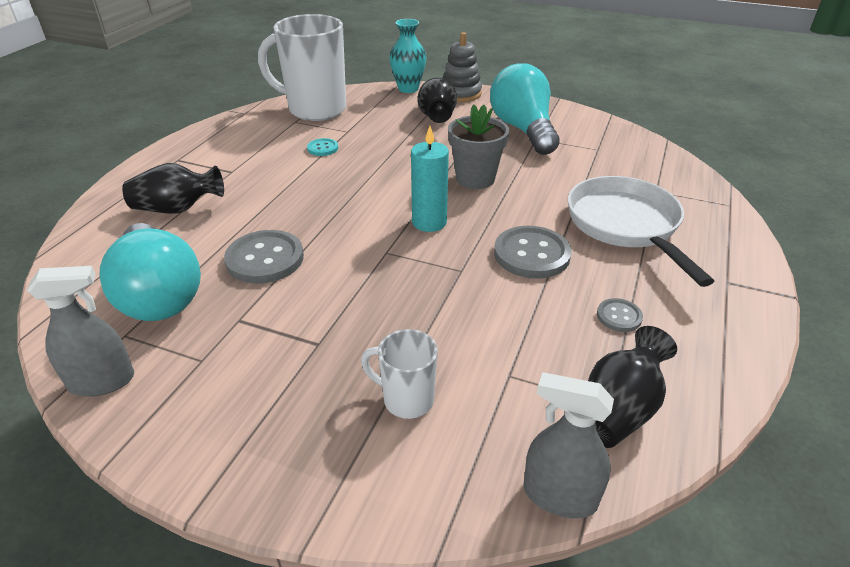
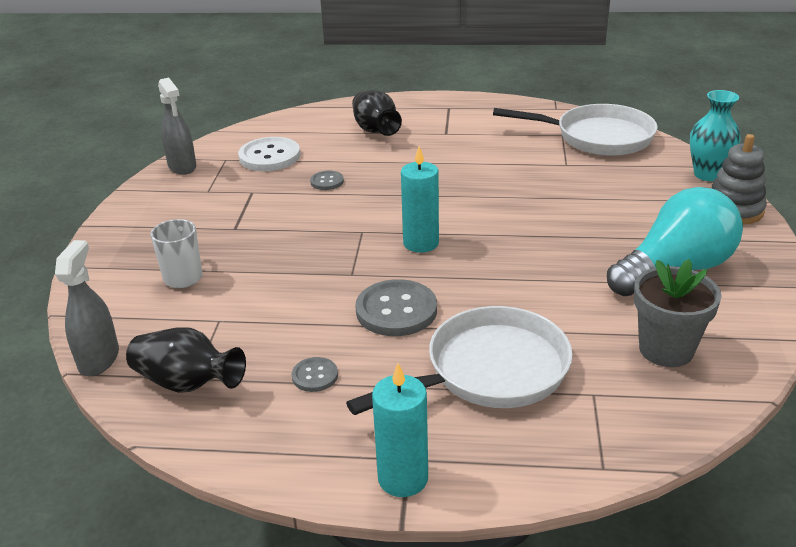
camera: 75 degrees right, 5 degrees down
turquoise light bulb [100,223,201,321] -> white button [238,137,300,171]
grey button [224,230,304,284] -> grey button [310,171,344,190], size x0.52
white mug [258,14,346,121] -> white pan [493,104,658,156]
turquoise button [307,138,338,156] -> none
black vase [418,78,457,123] -> none
grey flower pot [448,104,509,189] -> grey flower pot moved to [634,259,722,367]
none -> turquoise candle [372,363,428,497]

